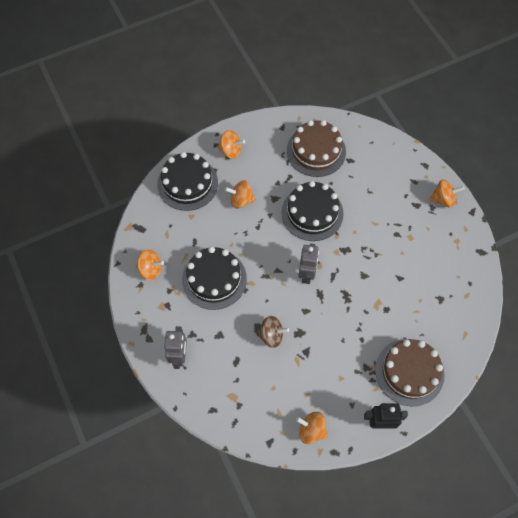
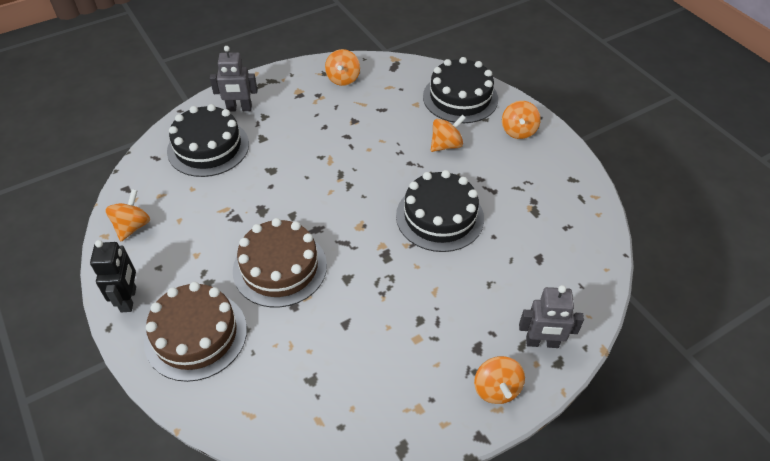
camera: 85 degrees right, 15 degrees down
black cake [182,247,247,310] -> black cake moved to [167,104,249,177]
orange spinning top [225,180,256,209] -> orange spinning top turned 60 degrees clockwise [431,114,466,152]
brown spinning top [256,316,289,348] -> none
brown cake [287,120,346,177] -> brown cake moved to [233,218,327,307]
grey robot [298,244,319,284] -> grey robot moved to [519,285,584,348]

